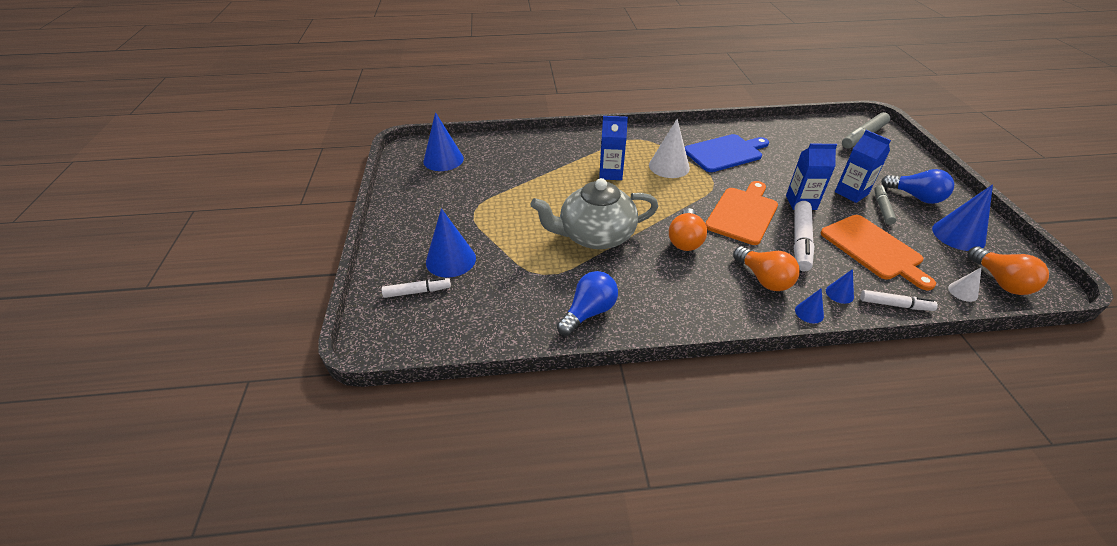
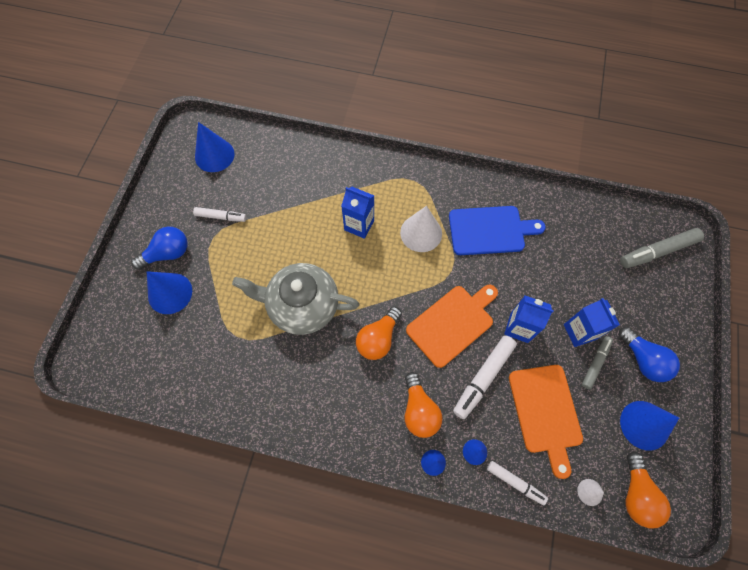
camera: 20 degrees right, 25 degrees up
white marker [382,277,451,298] -> white marker moved to [193,207,246,222]
blue light bulb [557,271,618,336] -> blue light bulb moved to [131,227,188,270]

